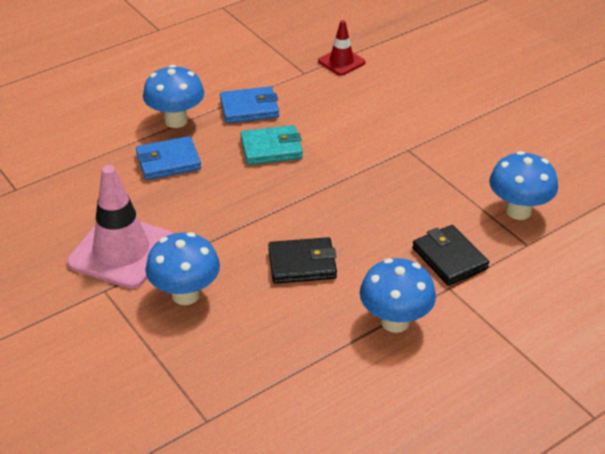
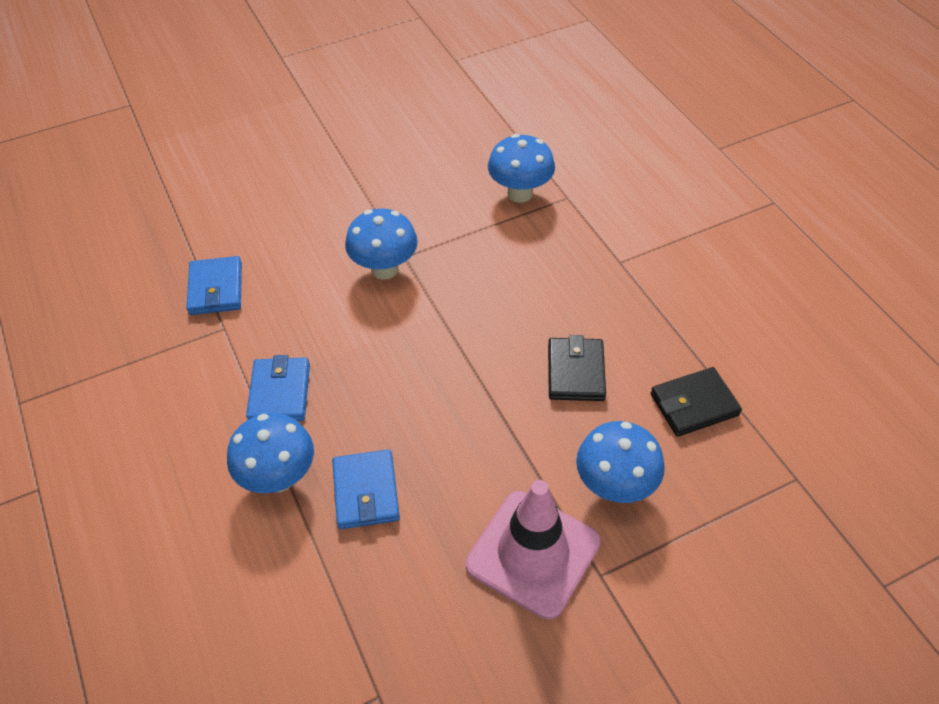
camera: 80 degrees left, 10 degrees up
turquoise wallet [241,125,303,165] -> none
red traffic cone [318,20,365,76] -> blue wallet [186,256,242,315]
blue mushroom [360,258,436,333] -> blue mushroom moved to [345,208,418,280]
black wallet [412,225,489,286] -> black wallet moved to [651,367,742,437]

